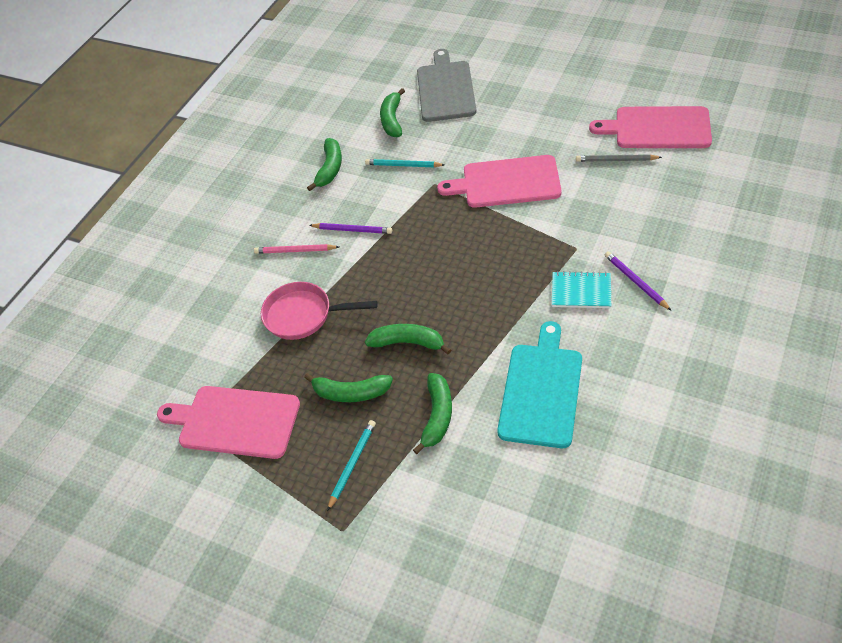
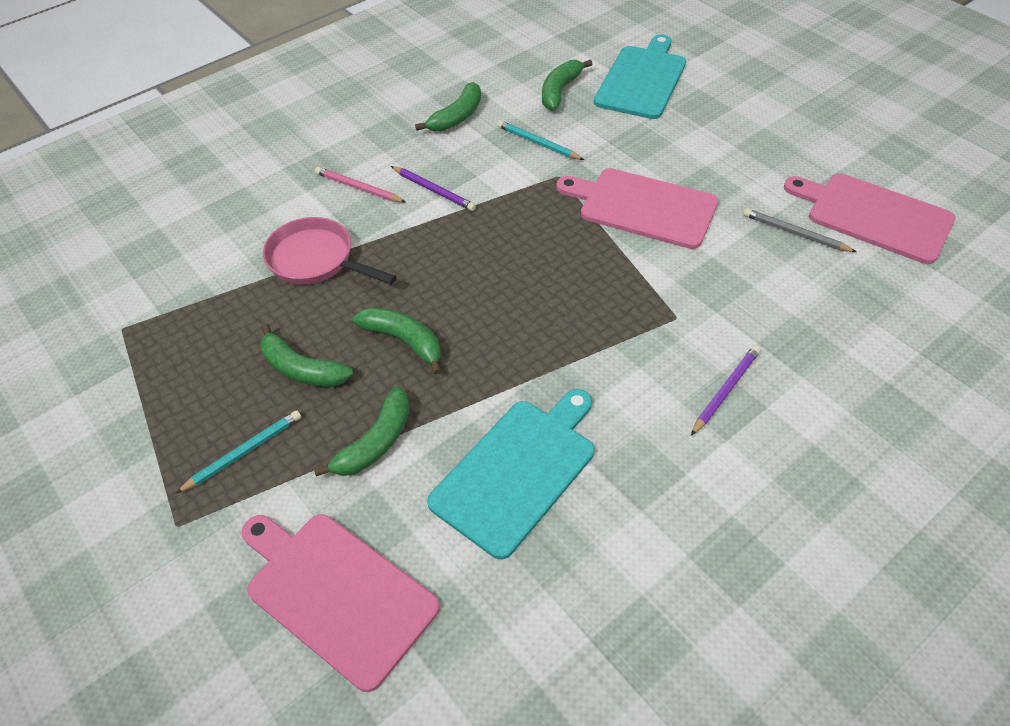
camera: 20 degrees right, 0 degrees up
pink cutting board [157,386,300,459] -> pink cutting board moved to [241,514,440,692]
grey cutting board [417,49,476,122] -> turquoise cutting board [594,34,686,119]
turquoise notebook [552,271,611,308] -> none
purple pencil [605,251,672,311] -> purple pencil turned 45 degrees clockwise [691,345,760,436]

